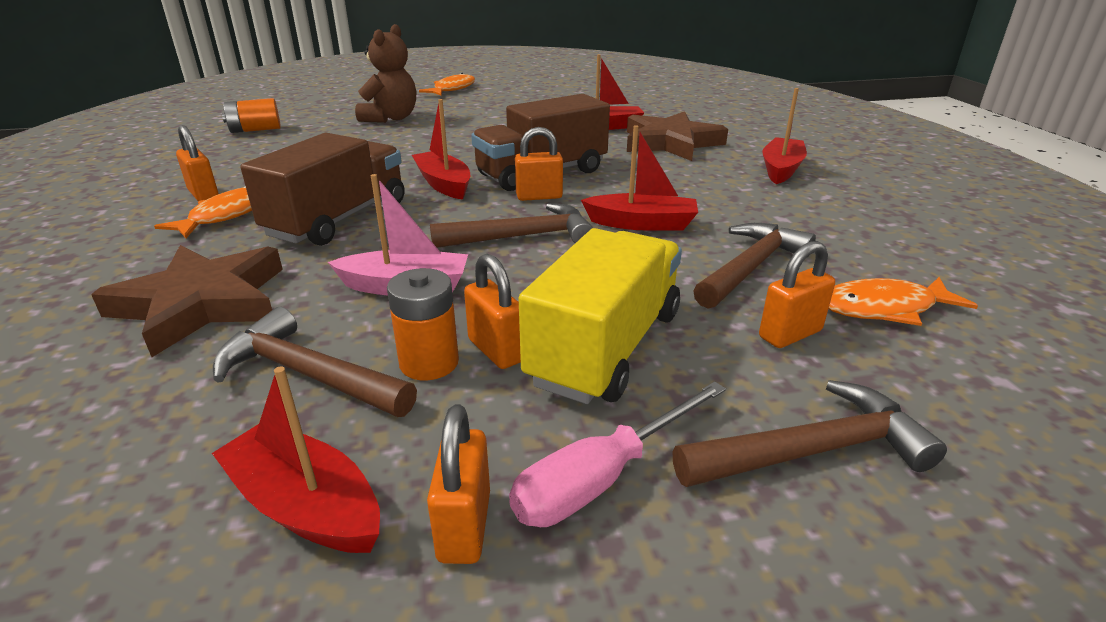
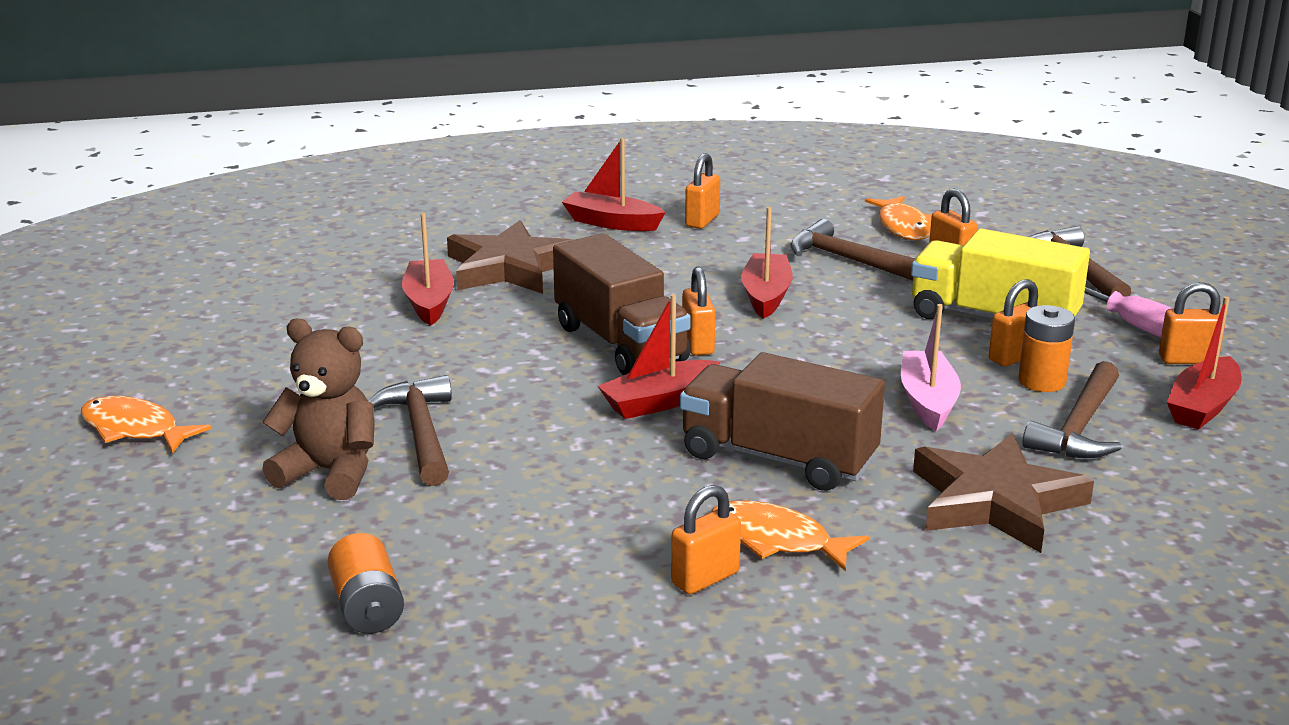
camera: 90 degrees left, 5 degrees down
brown hammer [430,203,593,248] -> brown hammer moved to [368,375,452,486]
none -> orange padlock [685,153,720,229]

